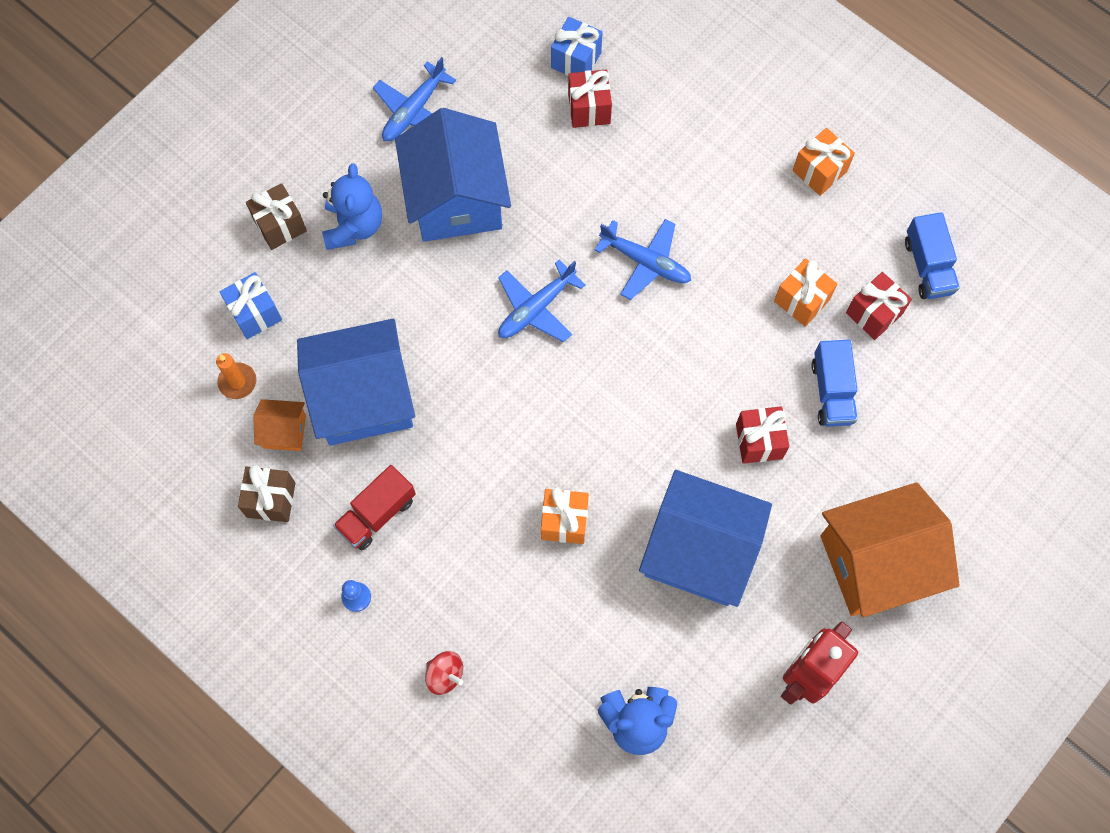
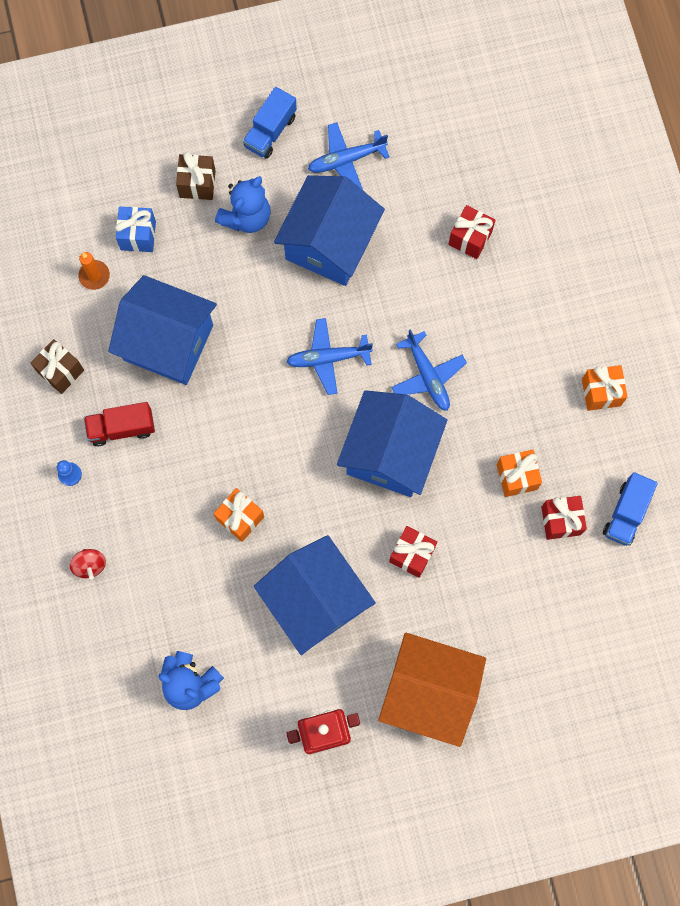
camera: 35 degrees right, 5 degrees up
orange house [253,399,306,451] -> none
blue gift [551,17,602,76] -> none
blue truck [811,340,858,427] -> blue truck moved to [243,87,297,159]
none -> blue house [337,390,447,497]

